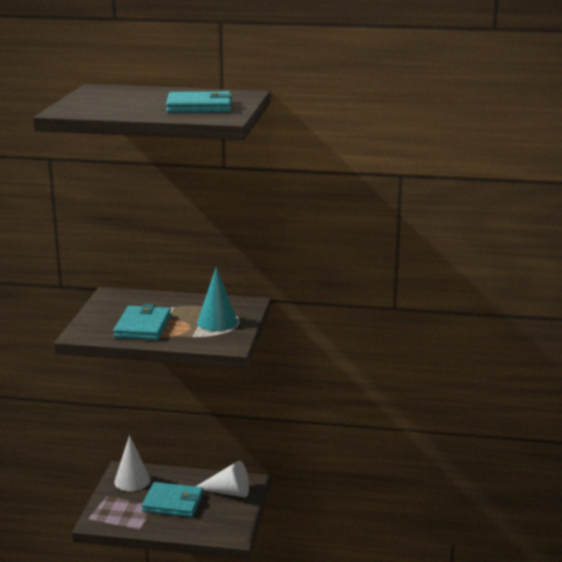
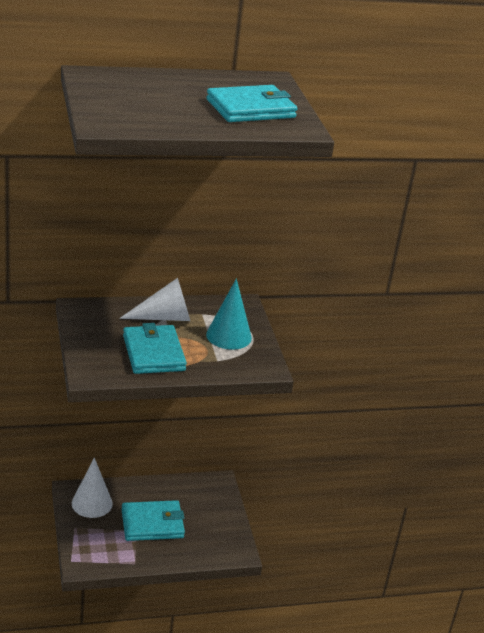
camera: 25 degrees left, 10 degrees up
white cone [196,461,249,497] -> white cone moved to [119,278,190,321]

